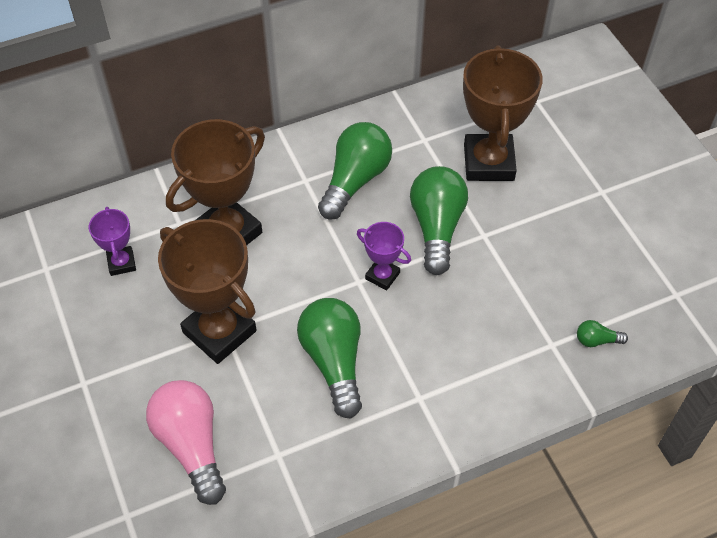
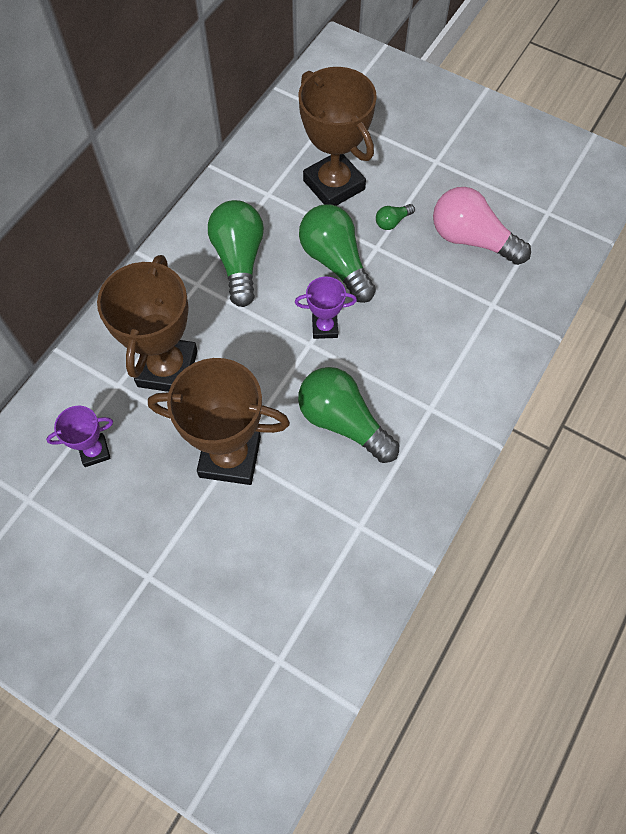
camera: 35 degrees left, 10 degrees up
purple trophy [89,207,136,276] -> purple trophy turned 60 degrees counterclockwise [46,406,113,467]
pink light bulb [146,380,226,505] -> pink light bulb moved to [433,187,531,265]
green light bulb [577,320,628,347] -> green light bulb moved to [376,204,415,230]

